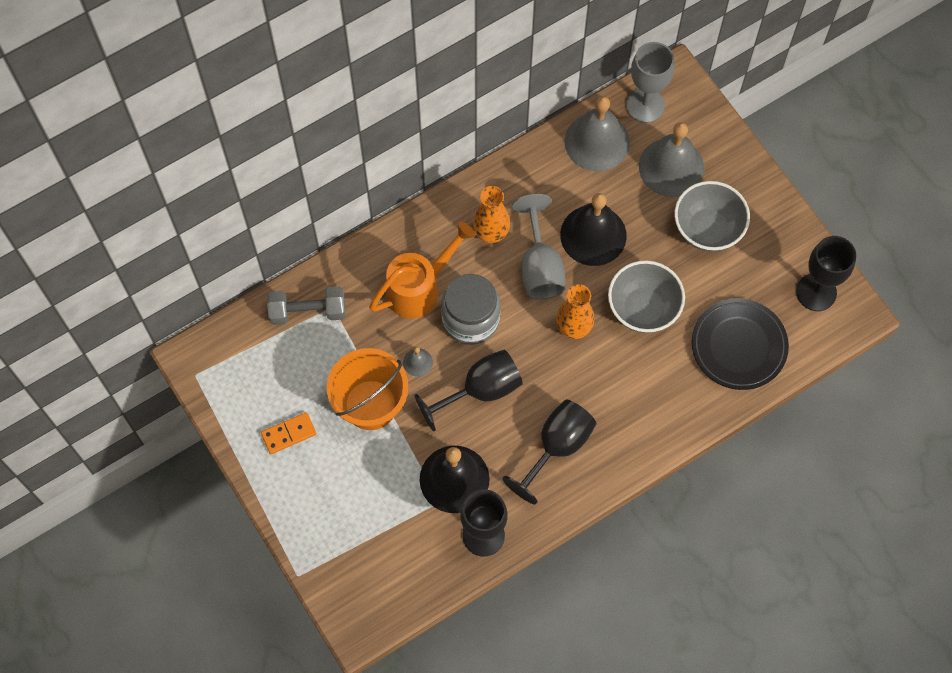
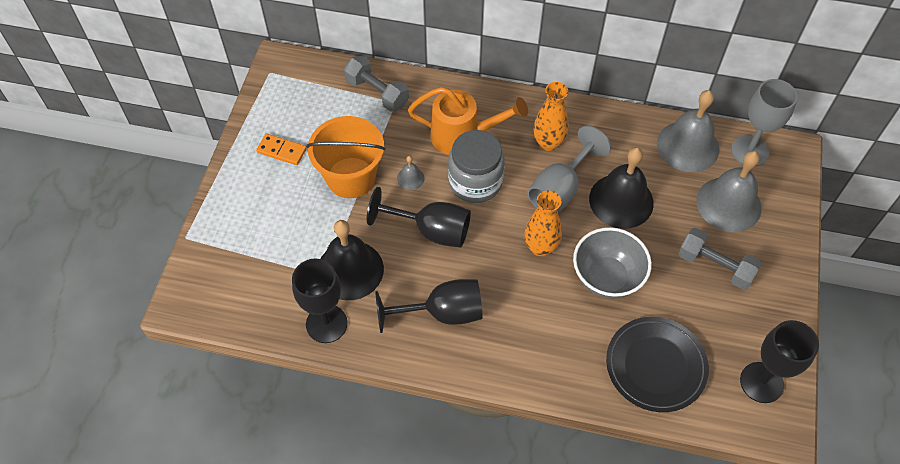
camera: 45 degrees right, 10 degrees down
grey bowl [674,181,750,252] -> grey dumbbell [678,228,761,290]

